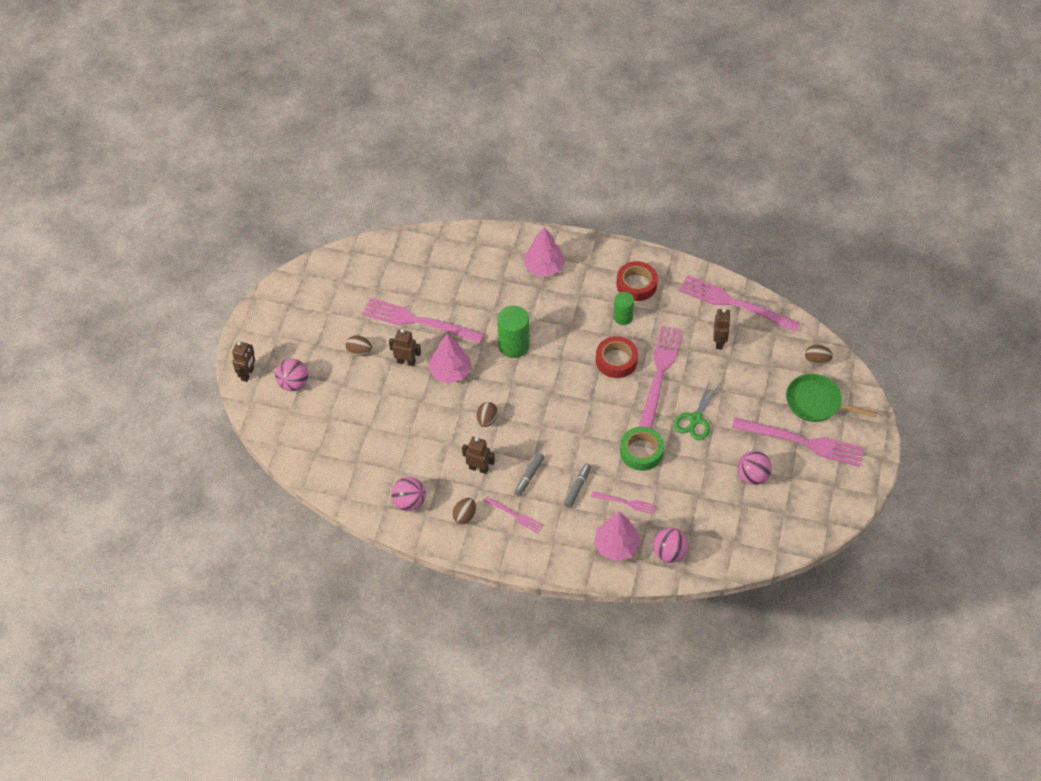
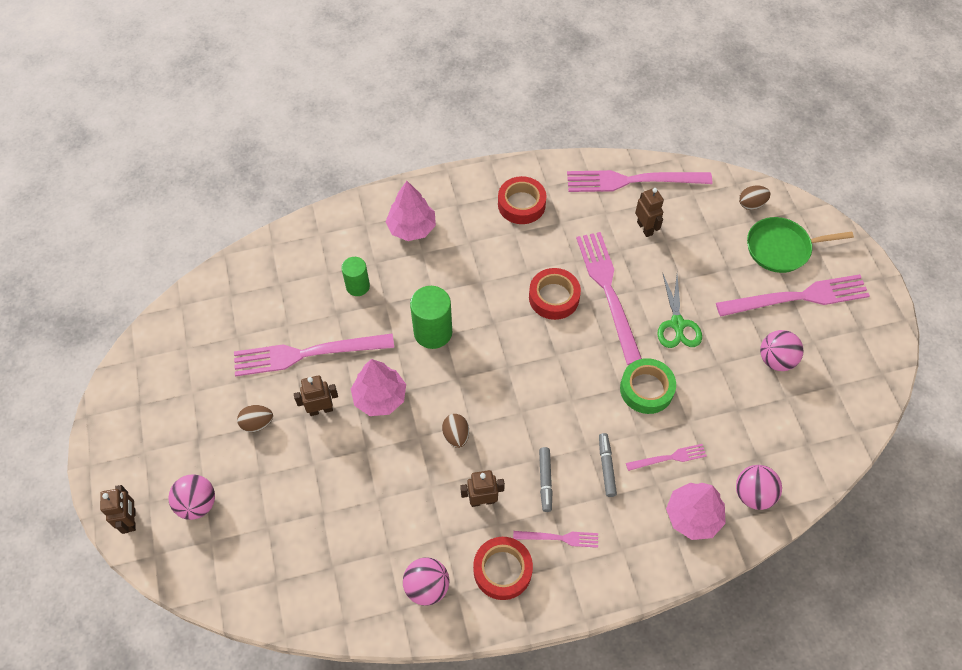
camera: 30 degrees left, 5 degrees up
brown egg [452,498,476,525] -> red tape [473,537,533,600]
green cylinder [613,292,634,325] -> green cylinder moved to [341,257,370,296]

